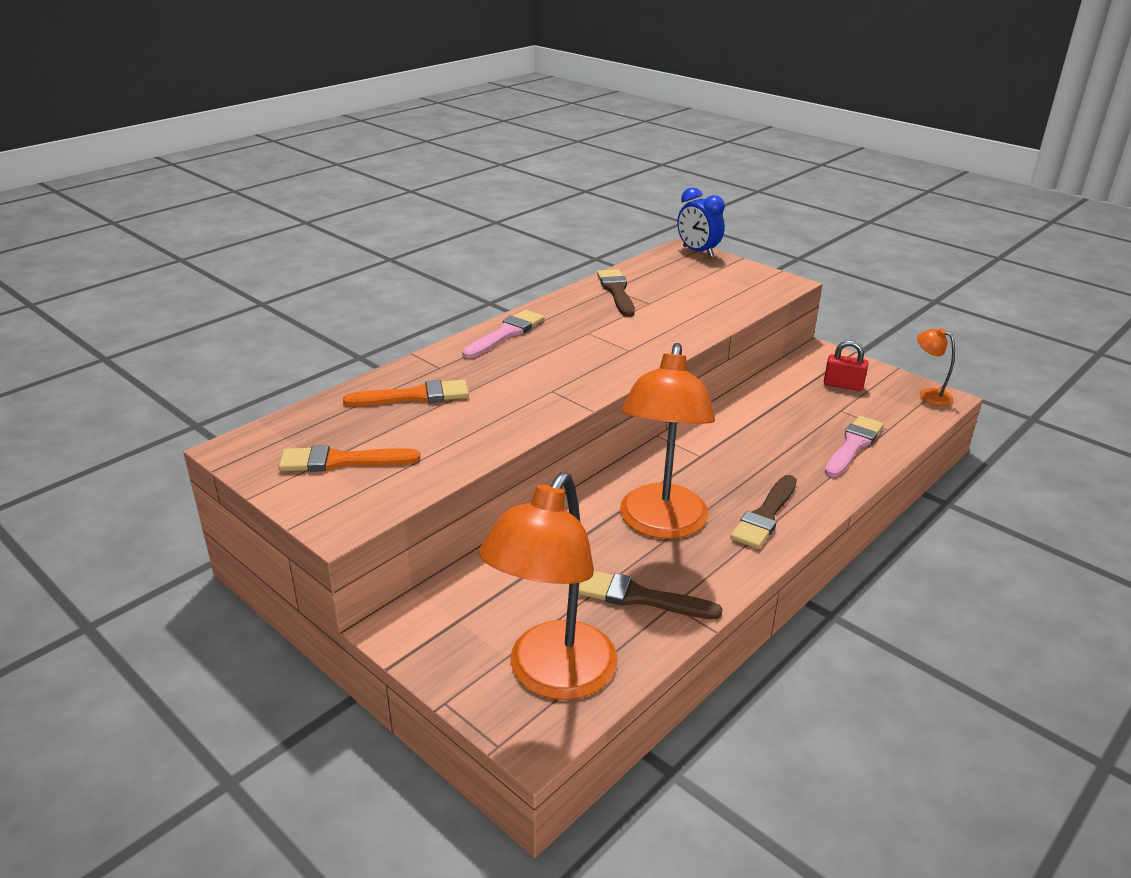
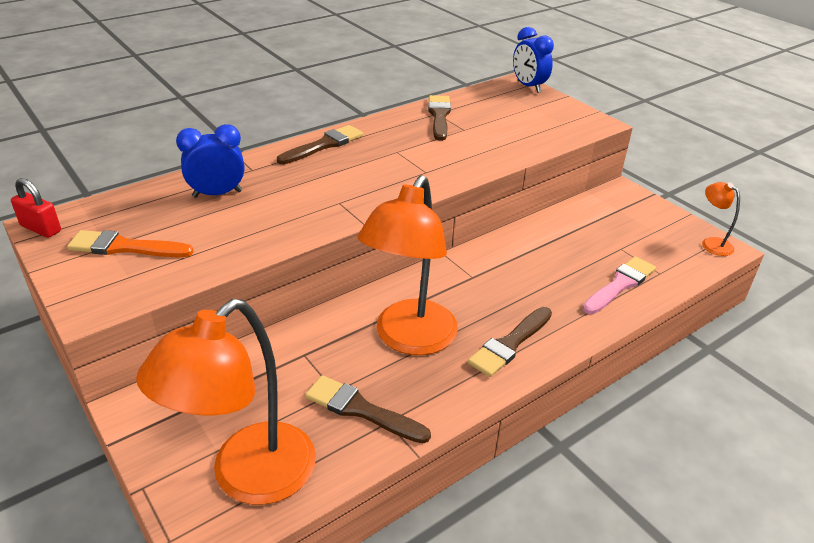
camera: 10 degrees right, 5 degrees up
orange brush [343,380,469,406] -> blue clock [176,124,244,198]
pink brush [462,310,545,358] -> brown brush [277,125,363,165]
red padlock [824,340,868,391] -> red padlock moved to [11,178,61,238]

